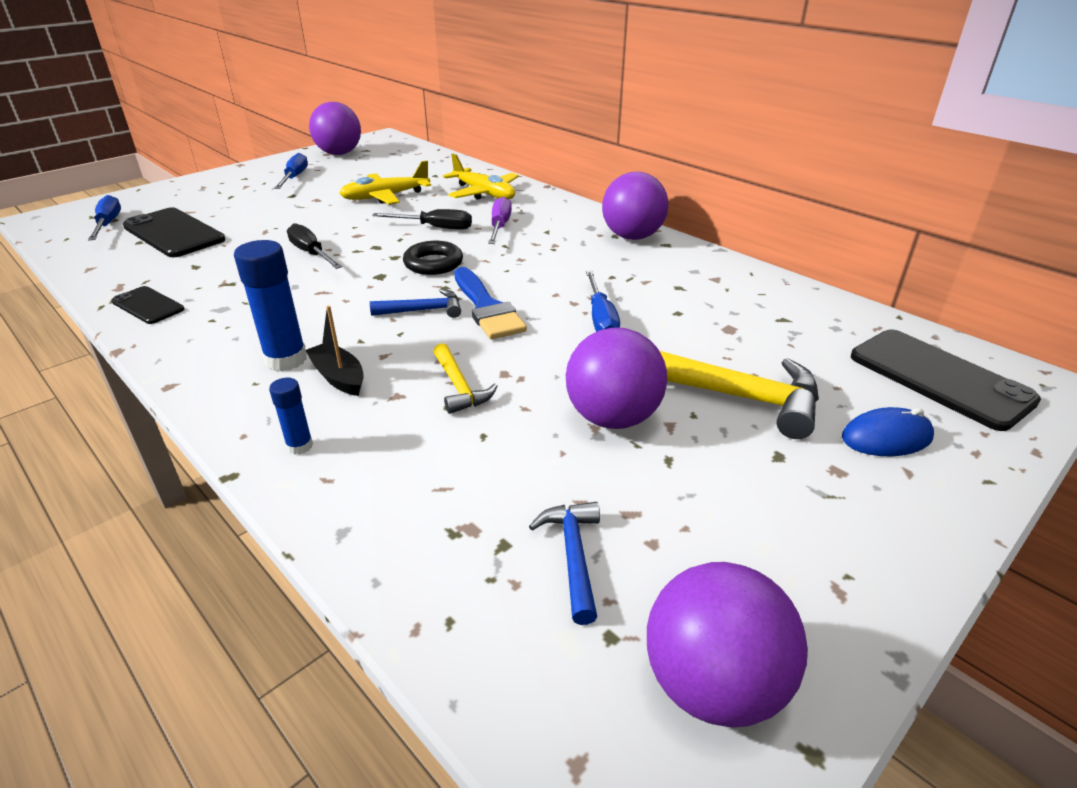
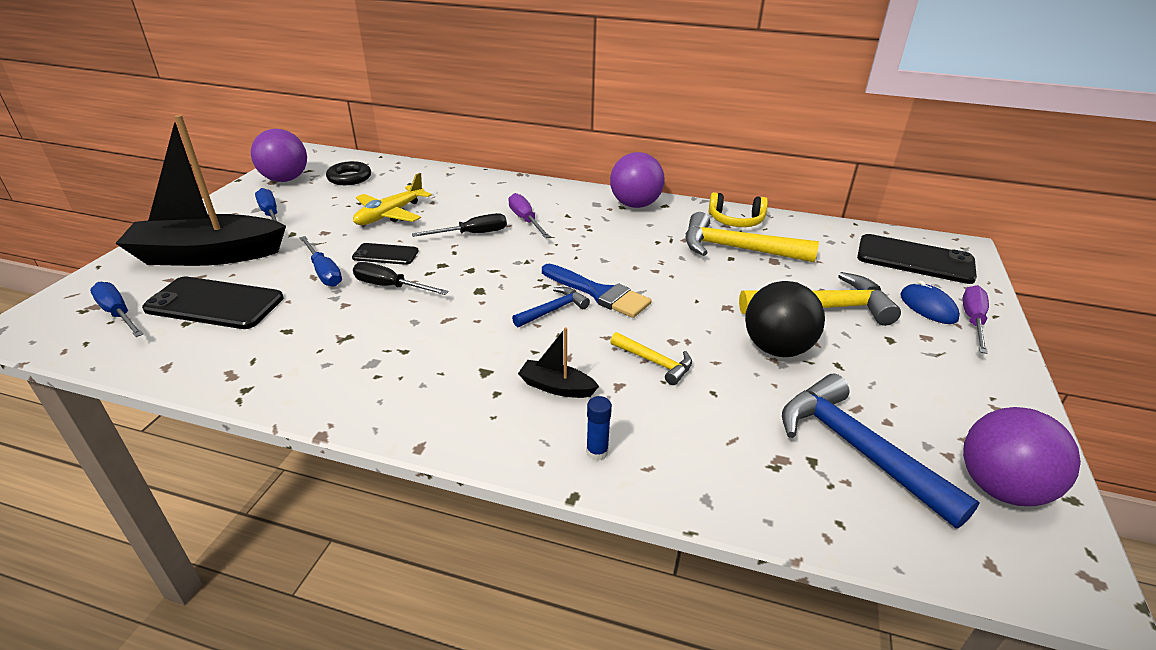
camera: 30 degrees left, 0 degrees up
black phone [111,286,185,324] -> black phone moved to [352,243,419,265]
blue glue stick [234,240,307,371] -> none
black ring [403,241,463,275] -> black ring moved to [326,161,371,185]
yellow plane [443,154,519,200] -> none
blue hammer [529,502,600,625] -> blue hammer [782,374,980,528], size x1.90
purple ball [566,327,667,429] -> black ball [745,281,825,357]
blue screwdriver [586,271,620,332] -> blue screwdriver moved to [300,236,342,287]
blue mouse [842,407,934,456] -> blue mouse turned 75 degrees counterclockwise [900,280,960,324]
none -> black boat [115,115,286,266]
none -> yellow hammer [686,212,819,262]
none -> yellow headphones [709,192,768,227]
none -> purple screwdriver [963,285,989,354]

